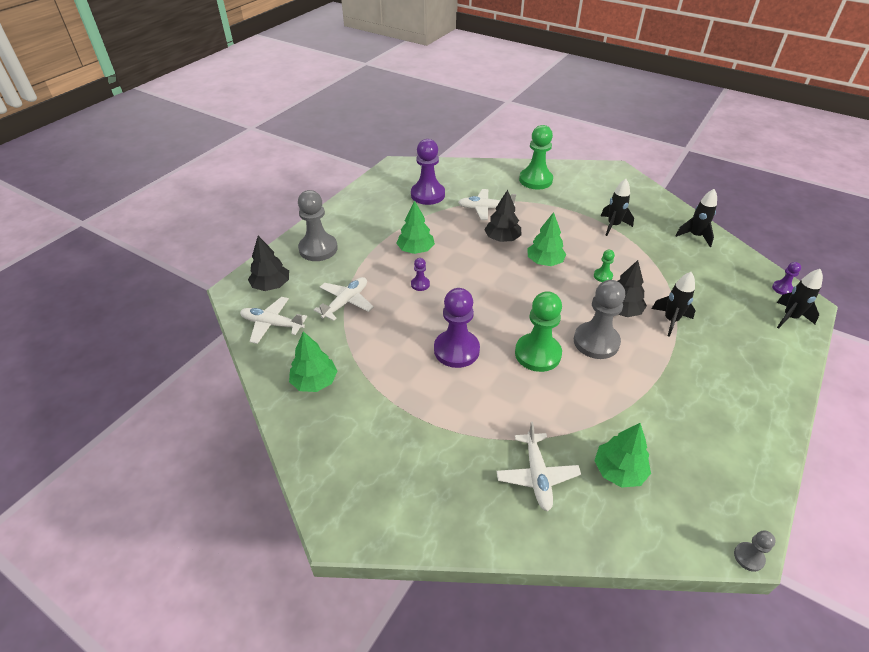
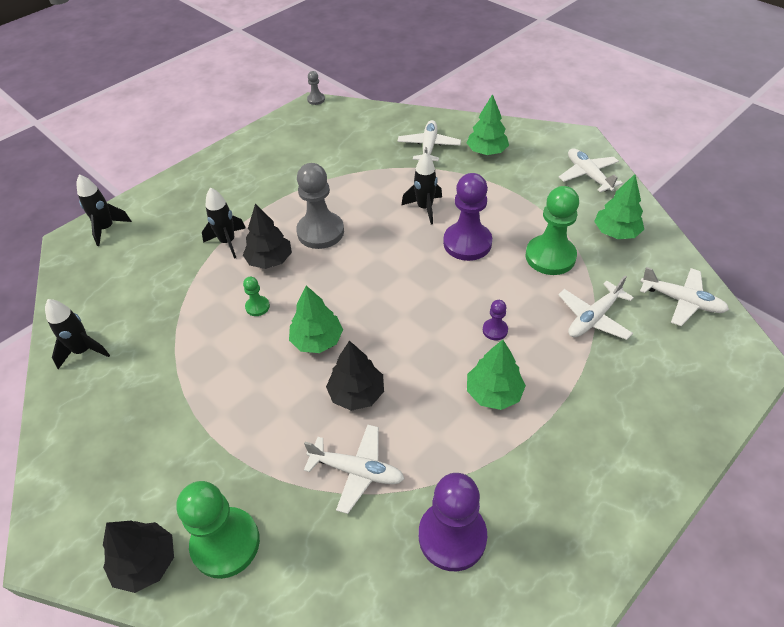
camera: 165 degrees left, 5 degrees up
black tree [248,236,289,291] -> black tree moved to [103,520,174,593]
grey pawn [298,190,338,261] -> none
green pawn [515,291,562,372] -> green pawn moved to [525,186,579,275]
green tree [594,423,651,488] -> green tree moved to [467,94,509,155]
black rocket [601,179,634,236] -> black rocket moved to [401,152,442,225]
purple pawn [772,262,801,295] -> none
none -> white plane [559,148,623,192]

